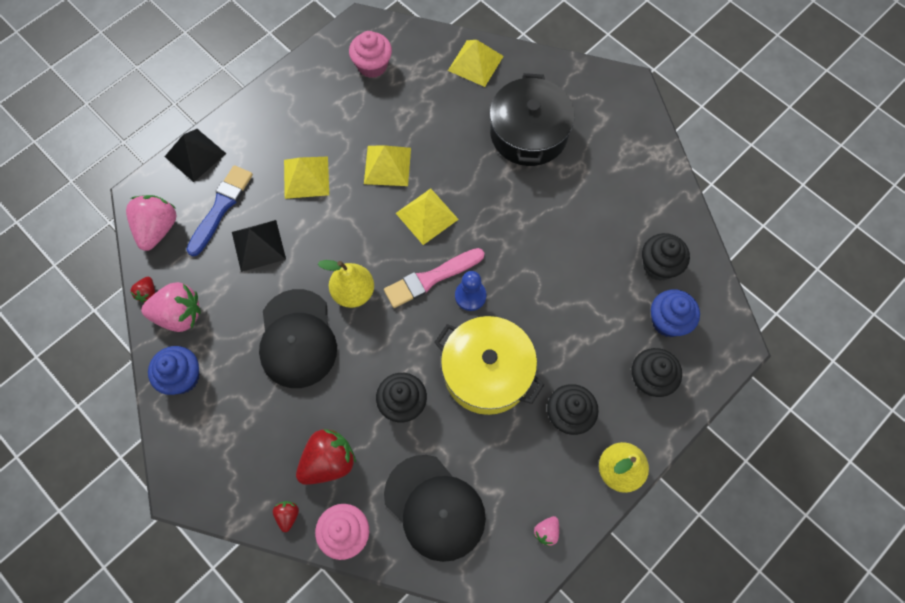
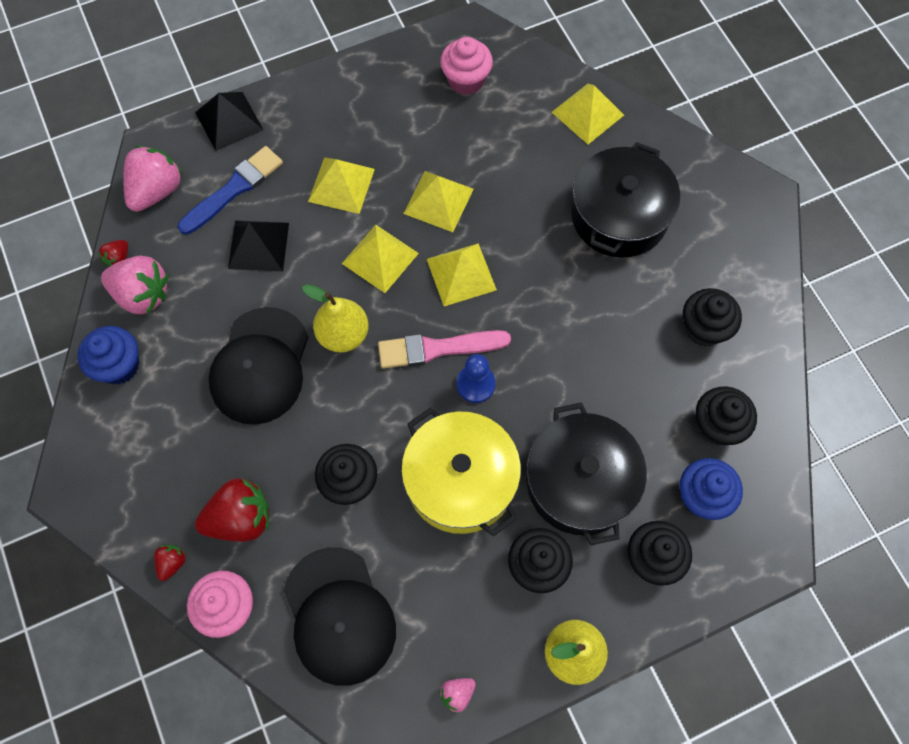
camera: 20 degrees right, 0 degrees up
none -> yellow pyramid [342,225,419,293]
none -> black pot [527,403,647,545]
none -> black cupcake [683,288,742,347]

